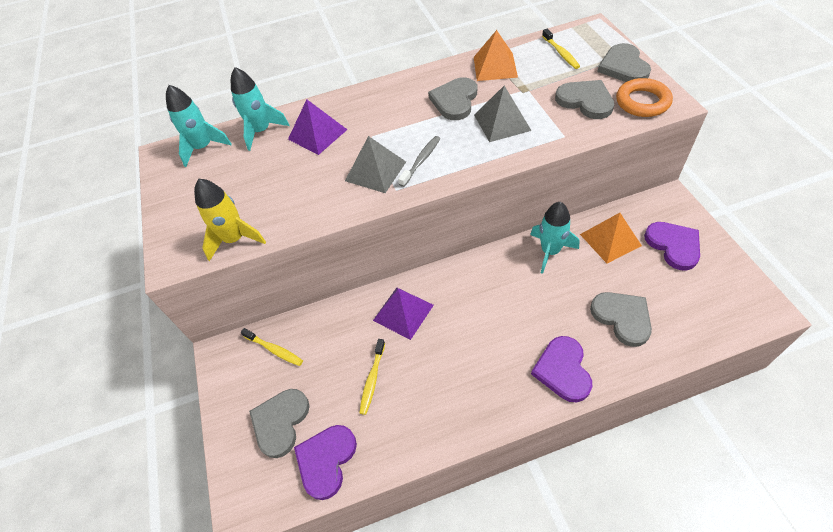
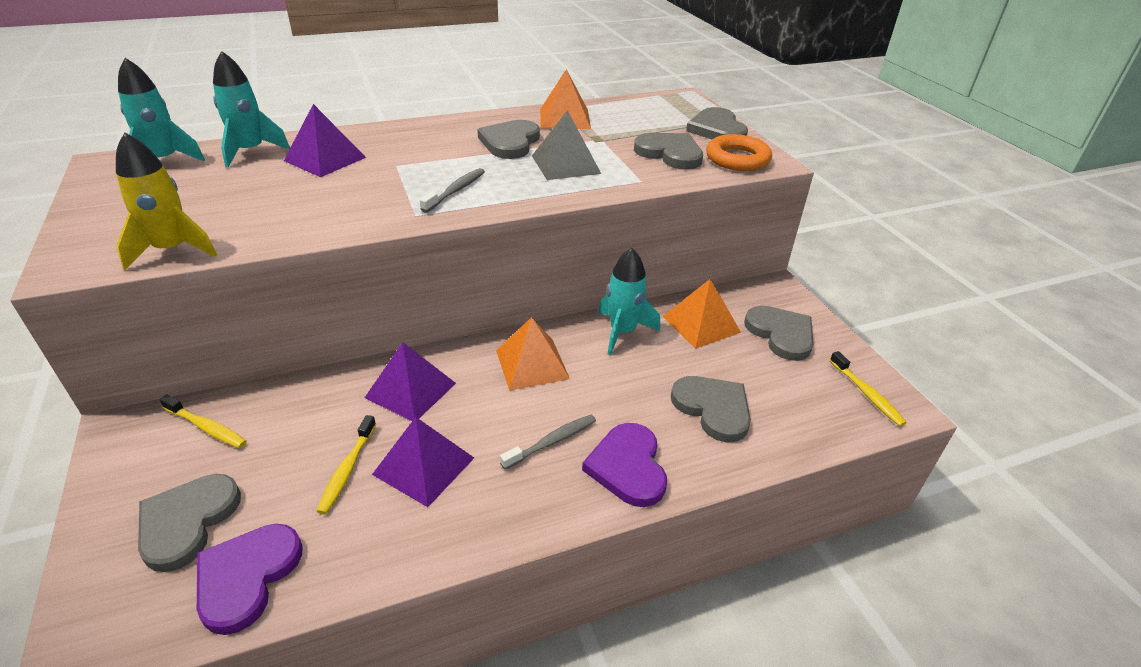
camera: 10 degrees left, 15 degrees down
grey pyramid [345,136,406,193] -> none
yellow toothbrush [542,29,580,69] -> yellow toothbrush moved to [830,351,907,426]
purple heart [644,222,700,271] -> grey heart [744,306,814,361]
none -> purple pyramid [372,417,474,507]
none -> orange pyramid [496,317,570,390]
none -> grey toothbrush [500,415,596,470]

